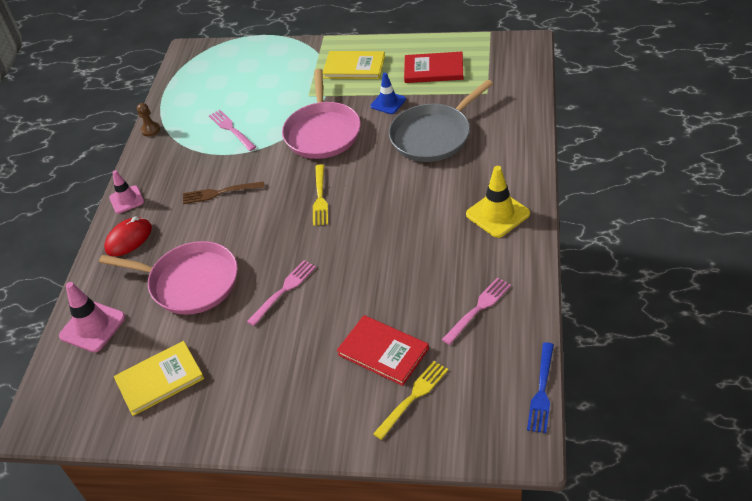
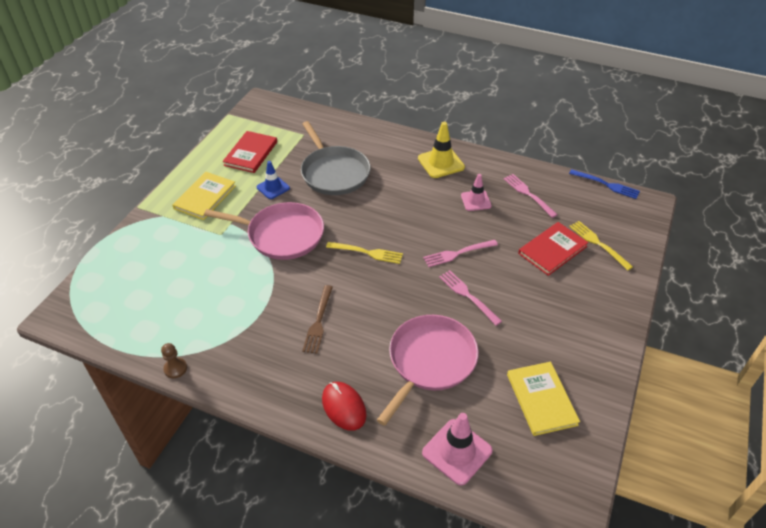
camera: 80 degrees left, 0 degrees up
pink traffic cone [109,170,144,214] -> pink traffic cone moved to [461,174,492,211]
pink fork [209,110,256,151] -> pink fork moved to [423,240,498,267]

